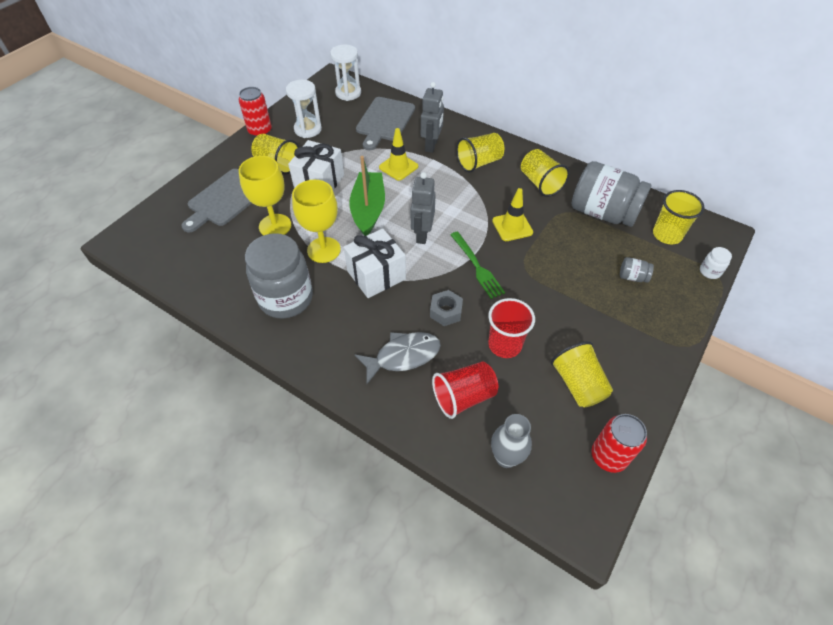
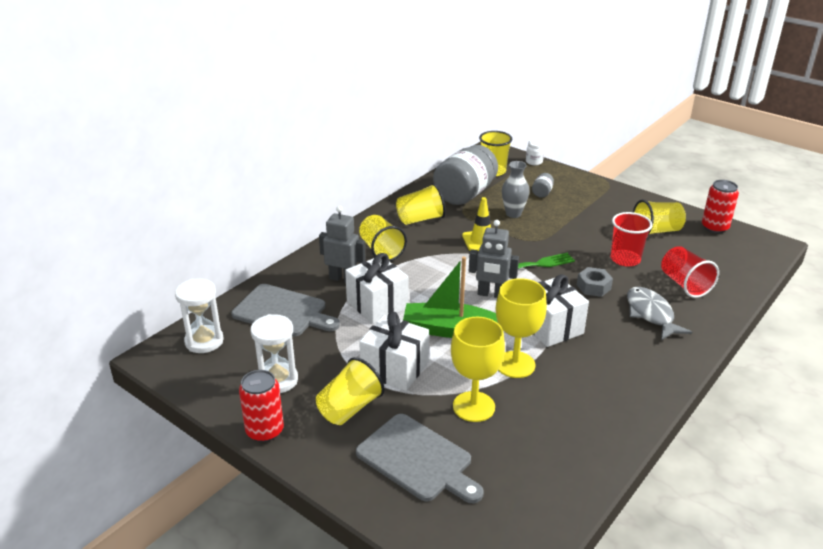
camera: 85 degrees left, 20 degrees down
grey jar [245,233,313,318] -> none
yellow traffic cone [379,128,418,181] -> white gift [345,253,409,324]
grey vase [491,414,532,468] -> grey vase moved to [502,161,530,218]

